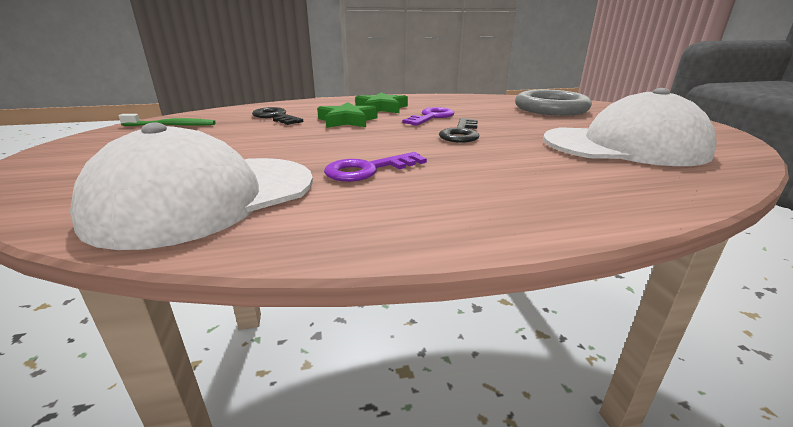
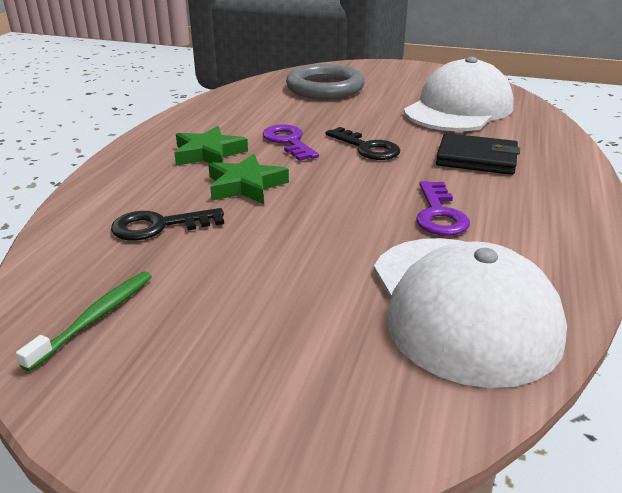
camera: 60 degrees left, 5 degrees up
none -> black wallet [436,133,520,175]

